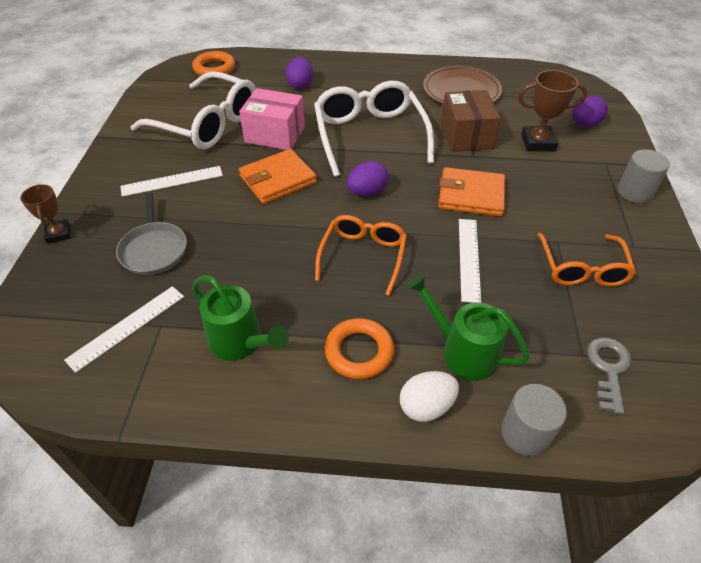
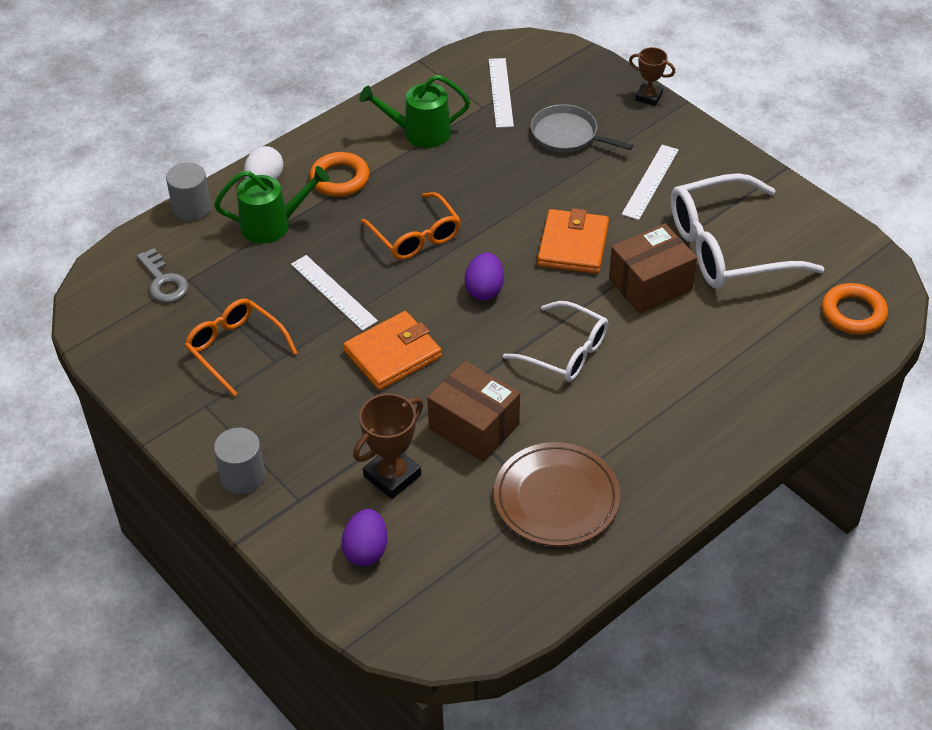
camera: 135 degrees right, 0 degrees up
pink box [239,88,305,150] -> brown box [609,223,697,313]
purple egg [285,57,313,89] -> none
white glasses [314,81,434,177] -> white glasses [503,301,608,382], size x0.62

